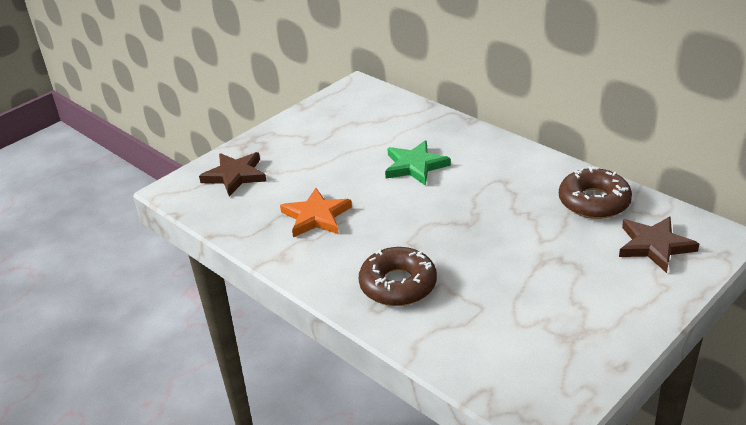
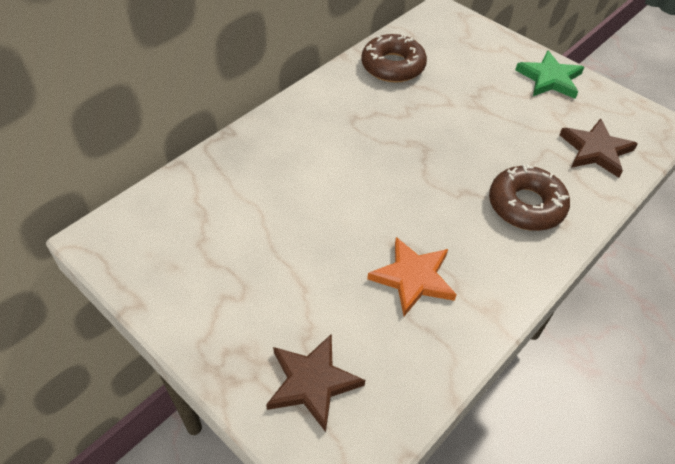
camera: 95 degrees left, 15 degrees up
green star [385,140,451,186] -> green star moved to [515,50,584,99]
brown star [619,216,699,273] -> brown star moved to [559,118,638,178]

